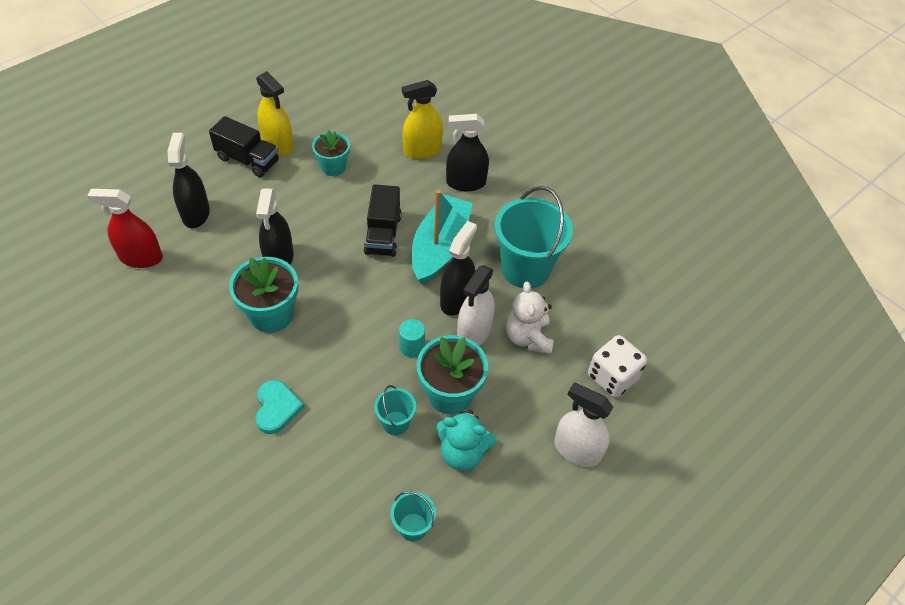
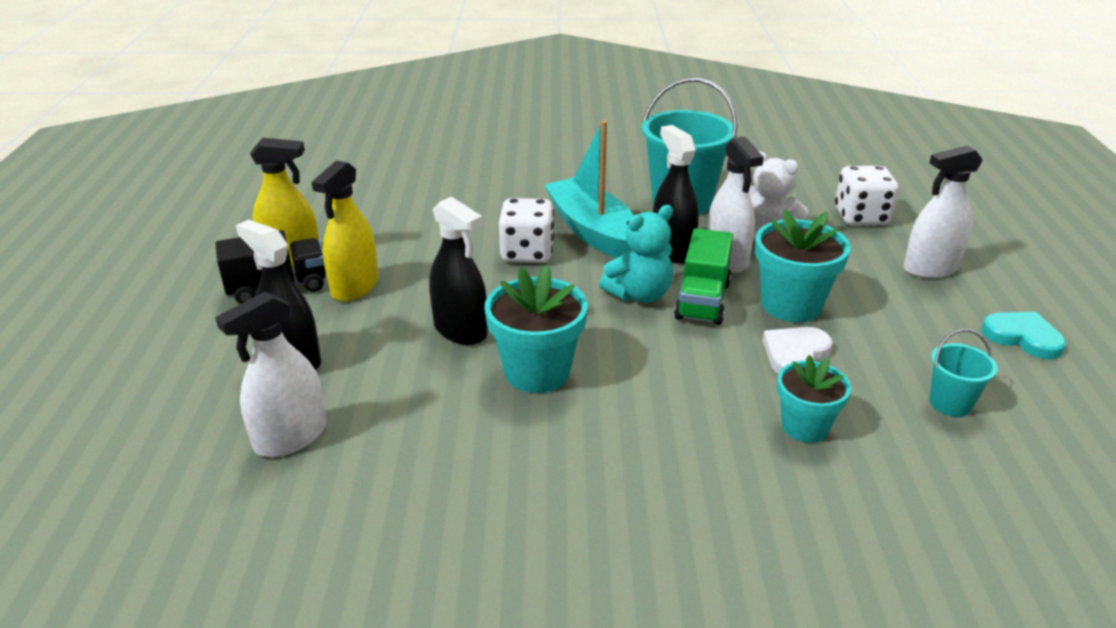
camera: 45 degrees left, 20 degrees down
red spray bottle [87,189,163,268] -> white spray bottle [215,292,326,457]
turquoise heart [255,380,304,434] -> turquoise heart moved to [981,312,1066,359]
turquoise flower pot [312,130,350,176] -> turquoise flower pot moved to [777,355,851,443]
black truck [364,184,402,257] -> white dice [499,198,554,263]
turquoise bucket [374,385,416,435] -> white heart [763,327,833,374]
turquoise cylinder [399,319,425,357] -> green truck [674,228,733,325]
yellow spray bottle [402,80,443,159] -> yellow spray bottle moved to [312,160,379,301]
turquoise teddy bear [436,410,497,471] -> turquoise teddy bear moved to [599,205,673,303]
black spray bottle [446,114,489,192] -> none

